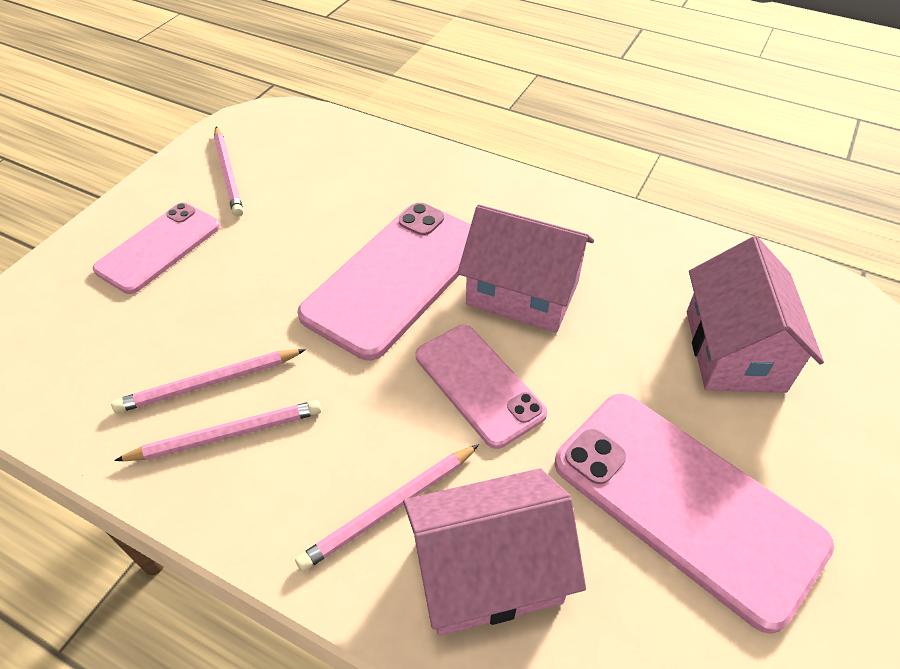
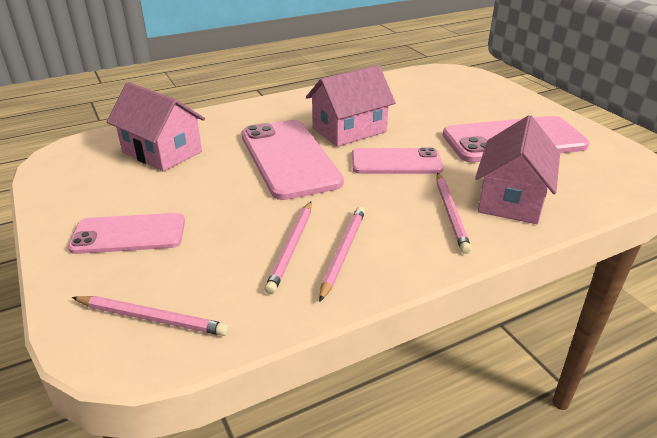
camera: 55 degrees left, 15 degrees down
pink phone [93,203,220,294] -> pink phone turned 75 degrees counterclockwise [68,213,185,254]
pink pencil [214,127,243,217] -> pink pencil moved to [72,296,229,336]
pink house [687,236,824,393] -> pink house moved to [107,82,205,172]

